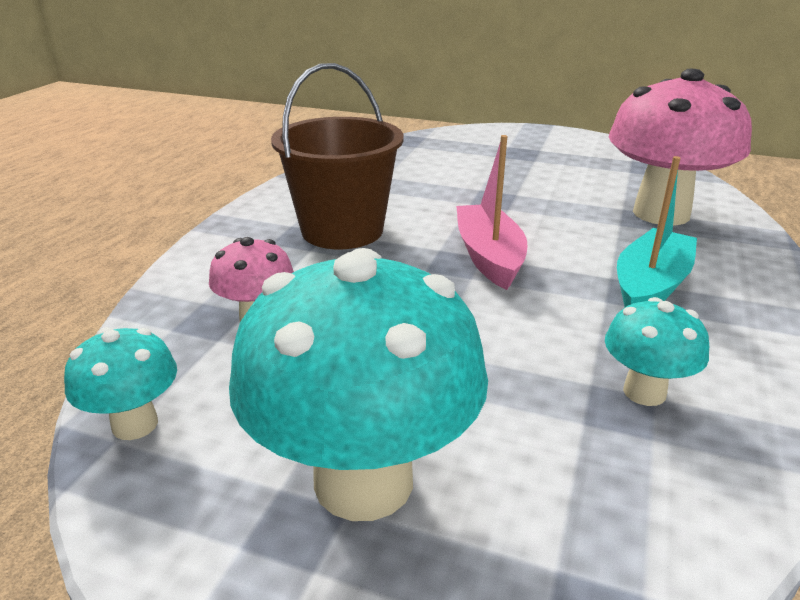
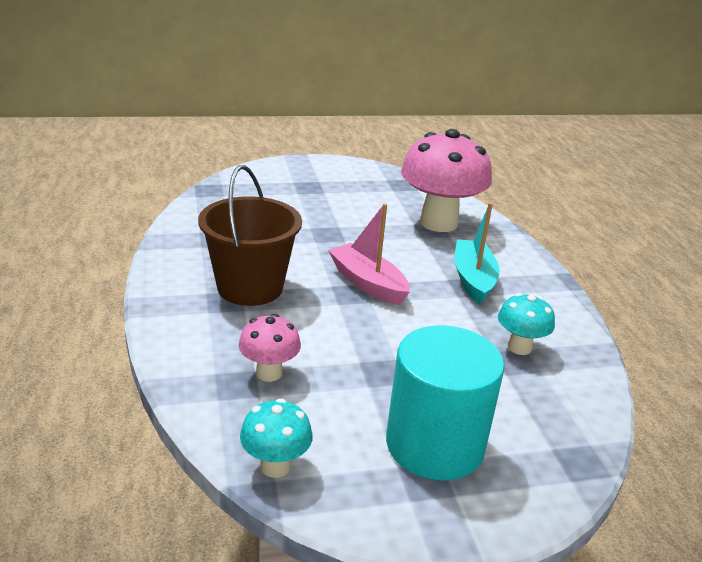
camera: 35 degrees left, 0 degrees up
turquoise mushroom [229,248,488,521] -> turquoise cylinder [386,325,505,481]

